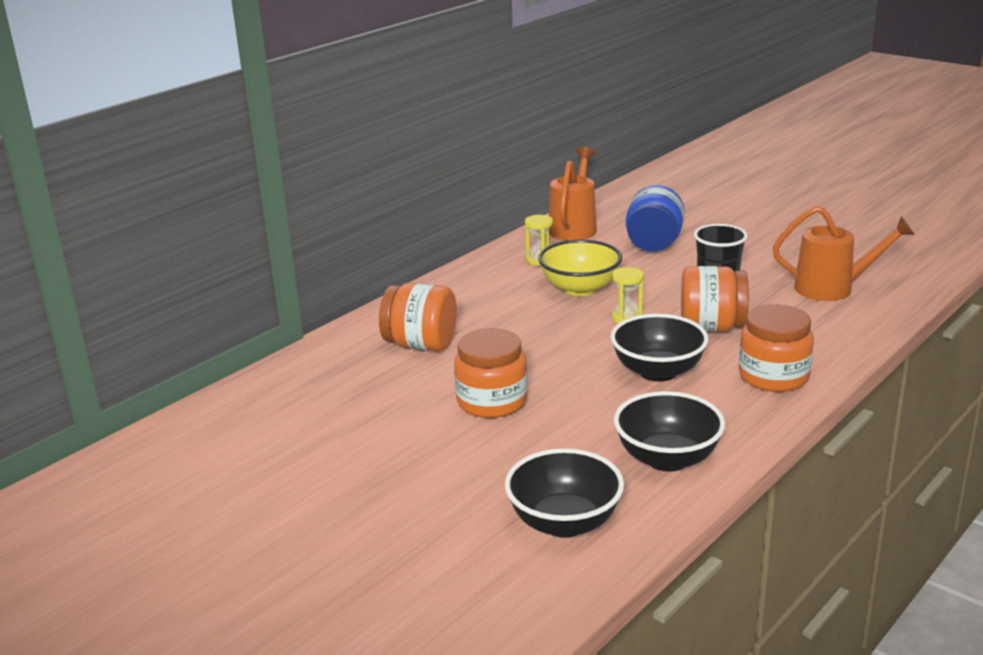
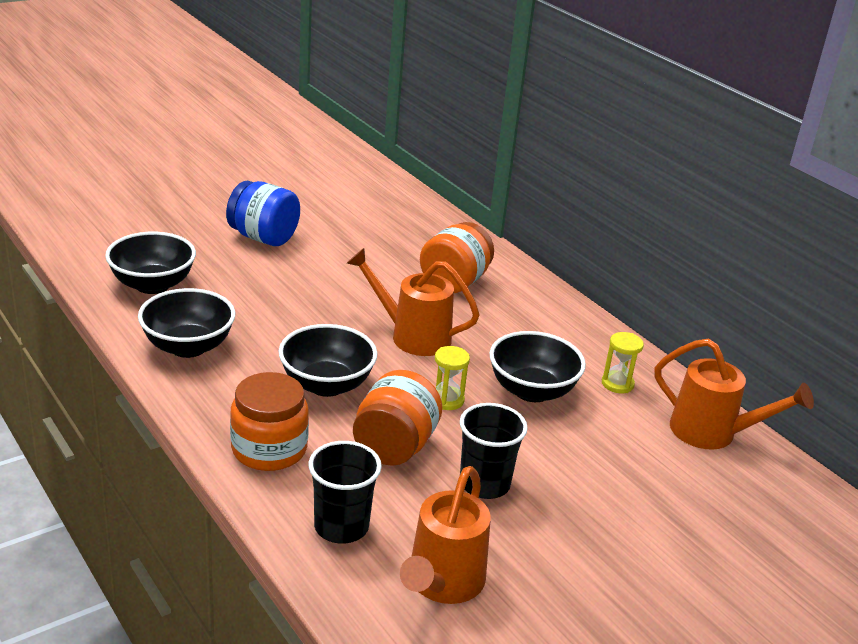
camera: 100 degrees right, 5 degrees up
orange jar [454,328,527,418] -> none
yellow bowl [538,240,622,296] -> black bowl [490,331,586,402]
blue jar [626,185,685,252] -> blue jar moved to [226,181,300,246]
none -> black cup [309,441,382,543]
none -> orange watering can [347,248,480,356]

